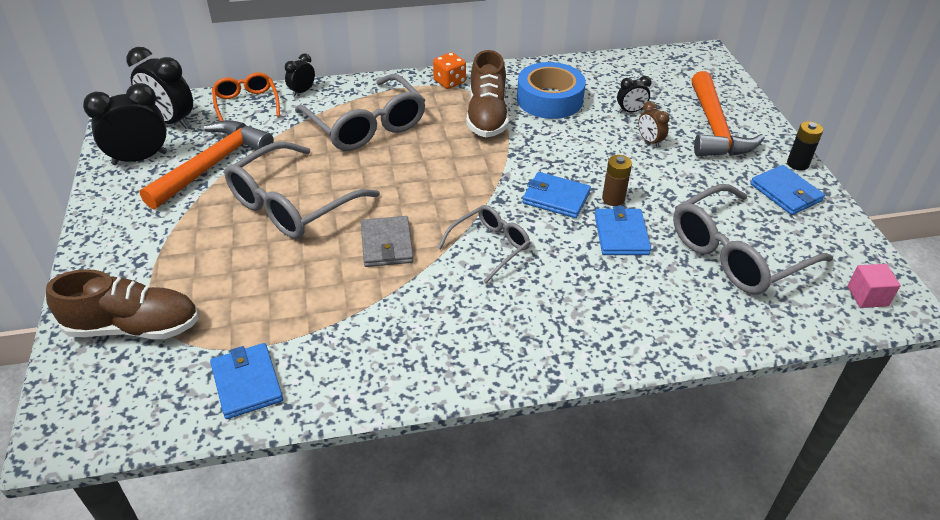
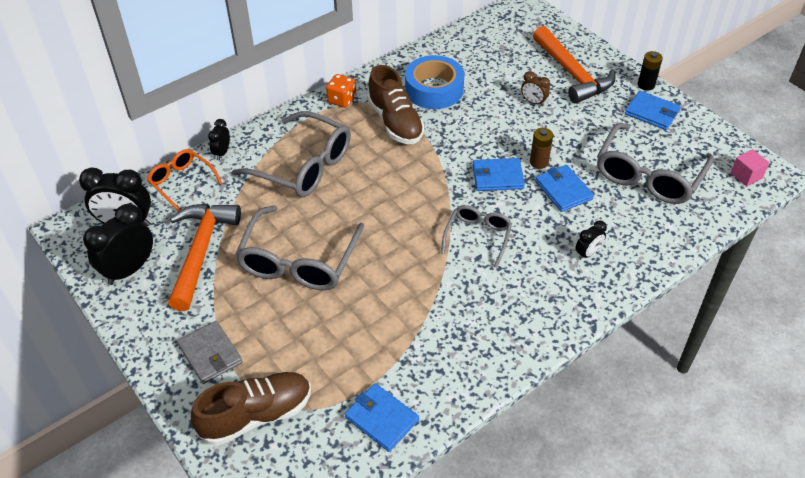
camera: 25 degrees left, 5 degrees up
grey wallet [361,216,414,267] -> grey wallet moved to [177,321,243,384]
black clock [617,76,652,113] -> black clock moved to [576,220,607,260]

